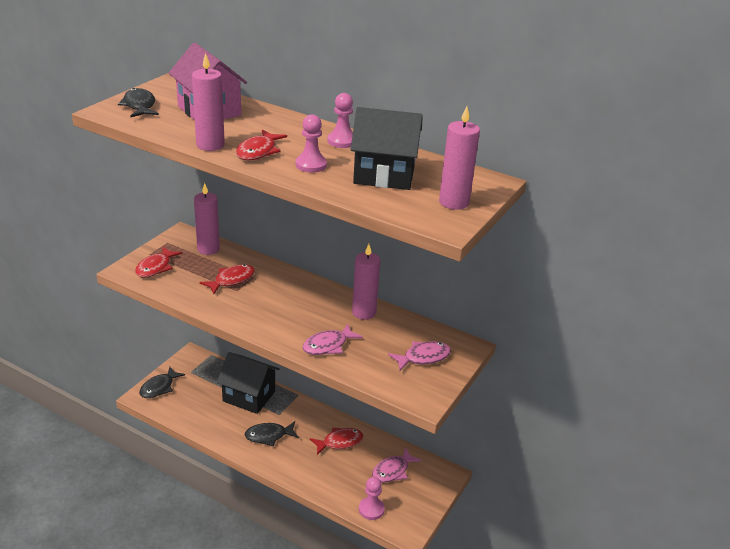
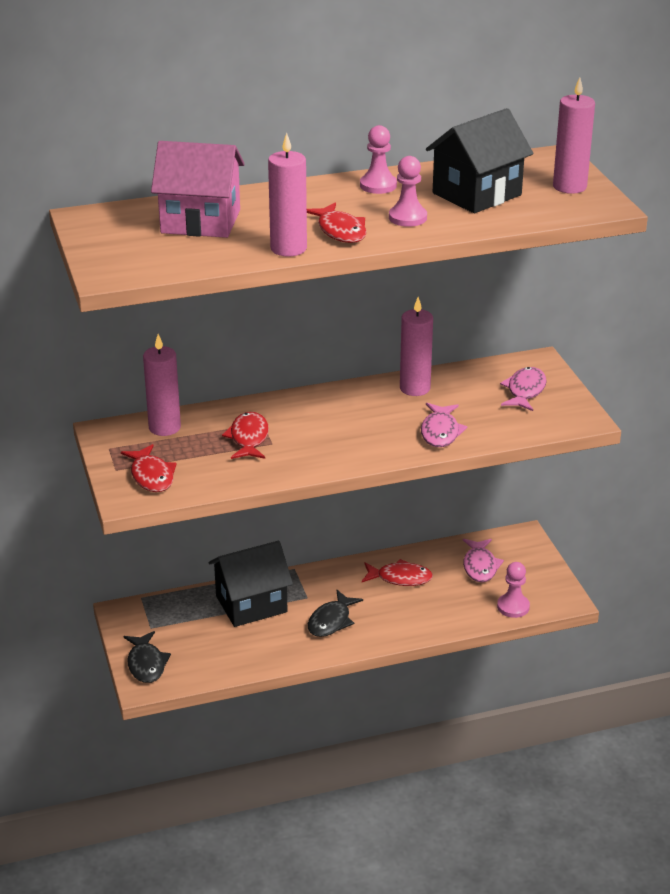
camera: 45 degrees left, 0 degrees up
black fish [118,88,159,117] -> none
red fish [310,427,364,455] -> red fish turned 75 degrees clockwise [362,559,433,586]

